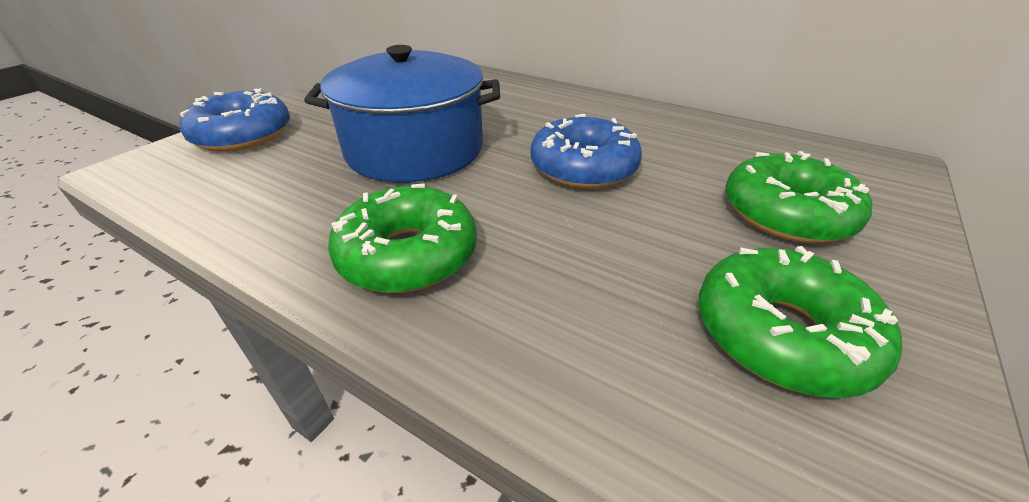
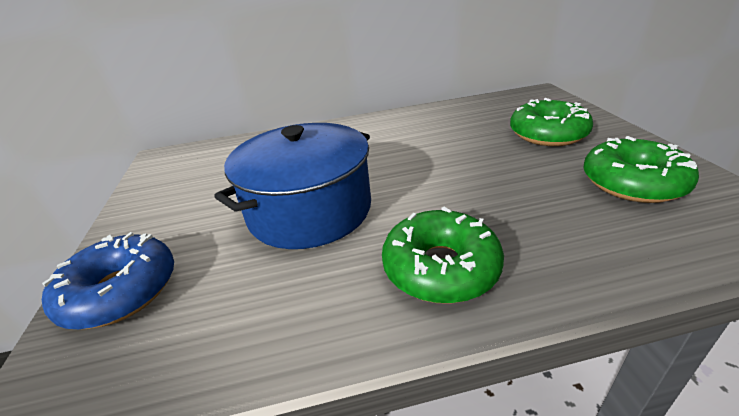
camera: 40 degrees left, 5 degrees down
blue donut [531,114,642,189] -> none

